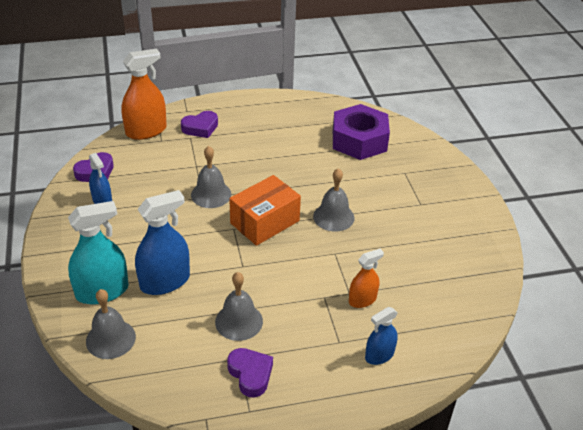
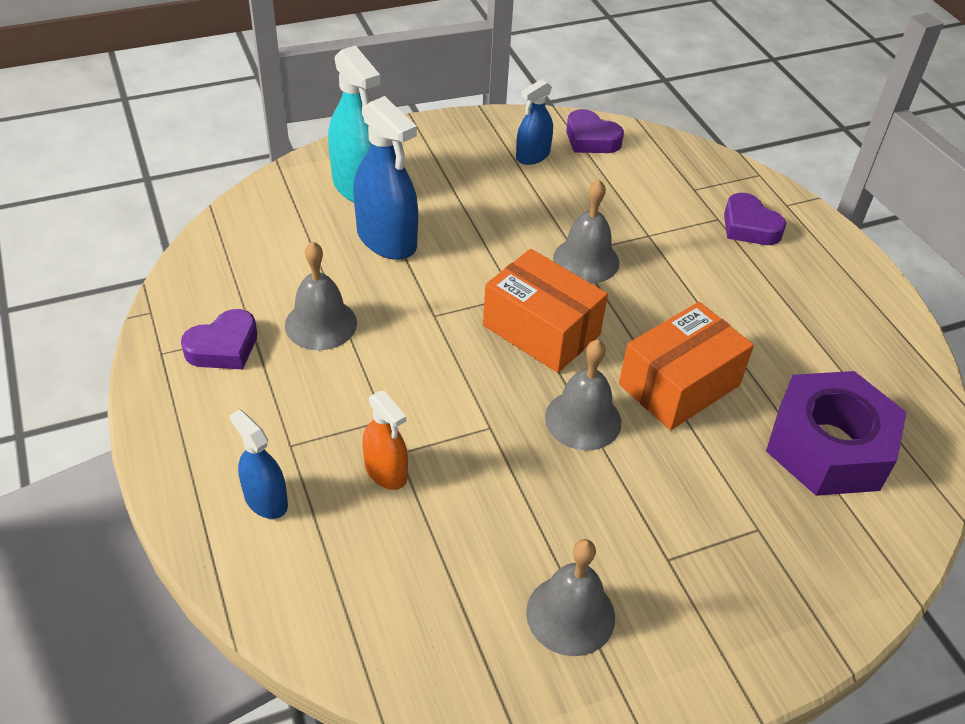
camera: 80 degrees right, 5 degrees up
grey bell [86,289,136,359] -> grey bell moved to [526,539,615,656]
orange spray bottle [121,49,167,140] -> none
none -> orange box [619,302,754,430]

